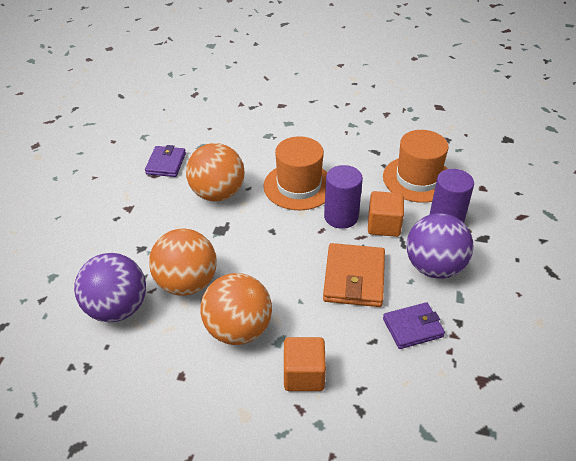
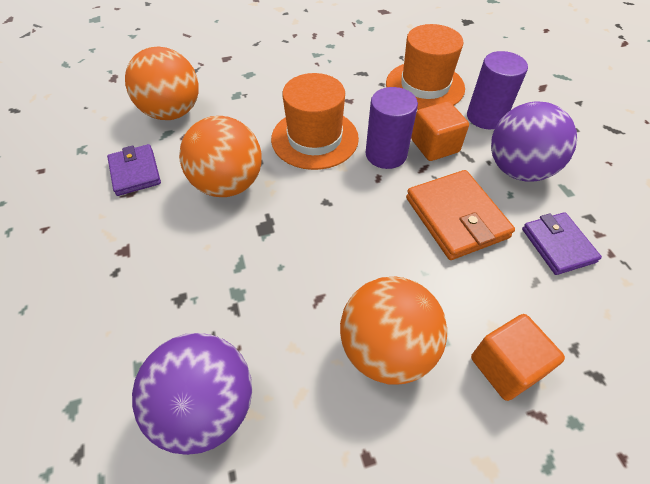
camera: 30 degrees left, 10 degrees up
orange ball [149,229,217,296] -> orange ball moved to [125,46,199,120]
purple wallet [383,302,445,349] -> purple wallet turned 60 degrees counterclockwise [522,212,602,275]

